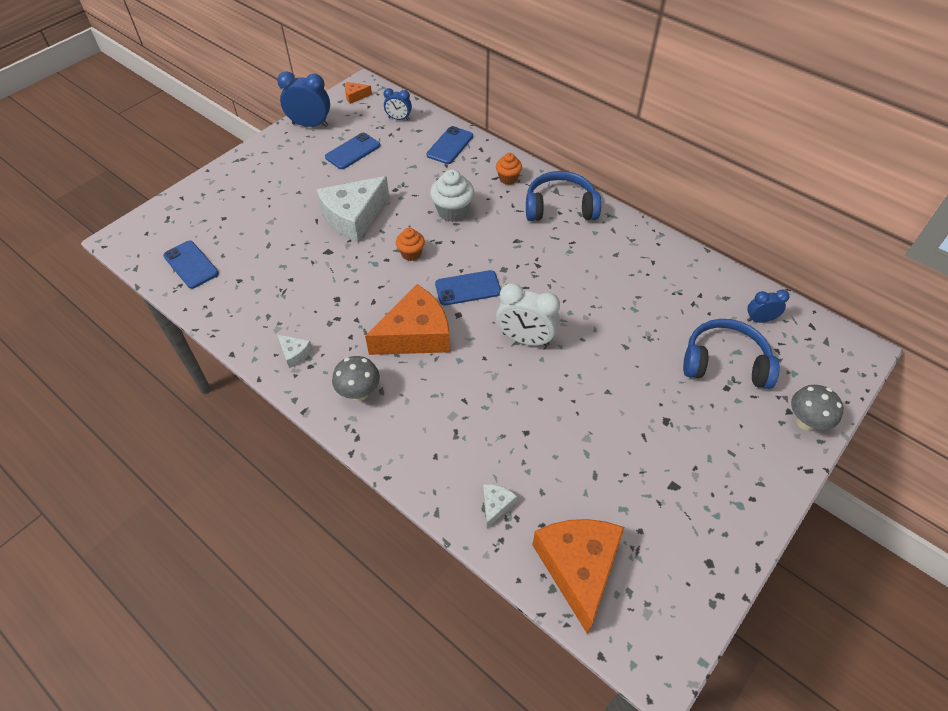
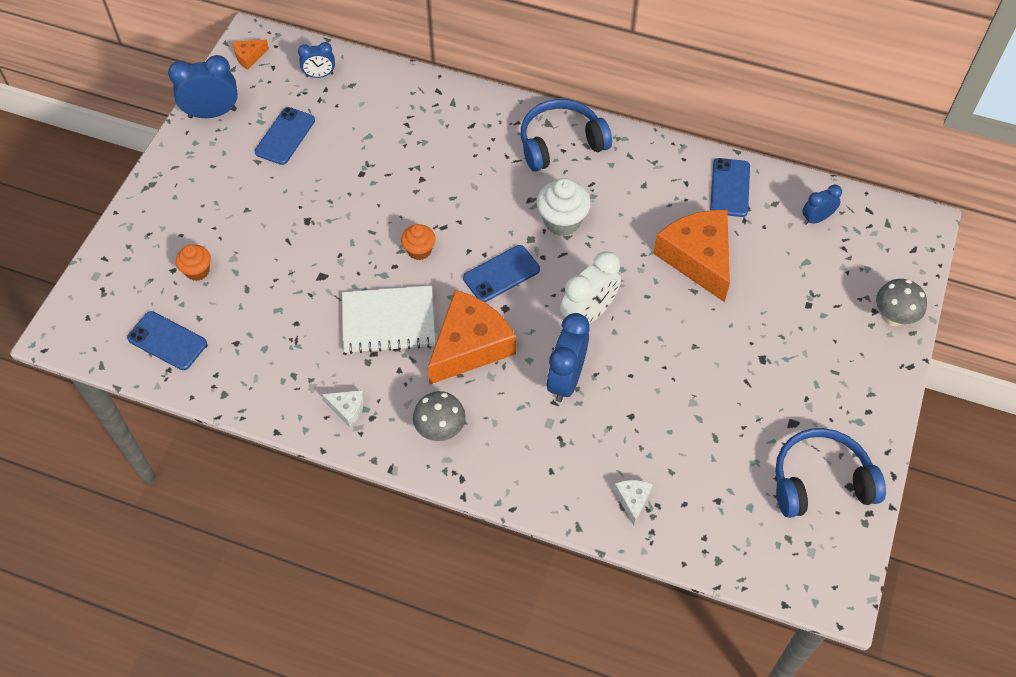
camera: 20 degrees left, 5 degrees up
white cheese [316,176,389,242] -> none
blue phone [427,126,473,164] -> blue phone moved to [710,158,750,217]
white cupcake [430,169,474,222] -> white cupcake moved to [537,178,591,236]
orange cupcake [496,153,522,185] -> orange cupcake moved to [176,245,211,281]
white clock [496,283,560,347] -> white clock turned 45 degrees counterclockwise [560,251,621,324]
orange cheese [532,519,625,634] -> orange cheese moved to [653,210,730,302]
blue headphones [683,319,780,389] -> blue headphones moved to [775,428,886,518]
none -> white notebook [342,286,436,354]
none -> blue clock [547,313,589,402]

